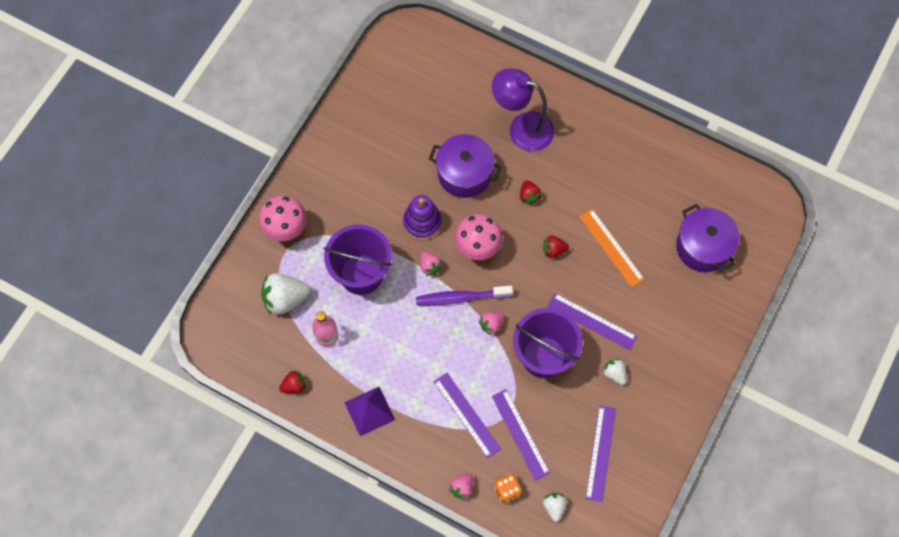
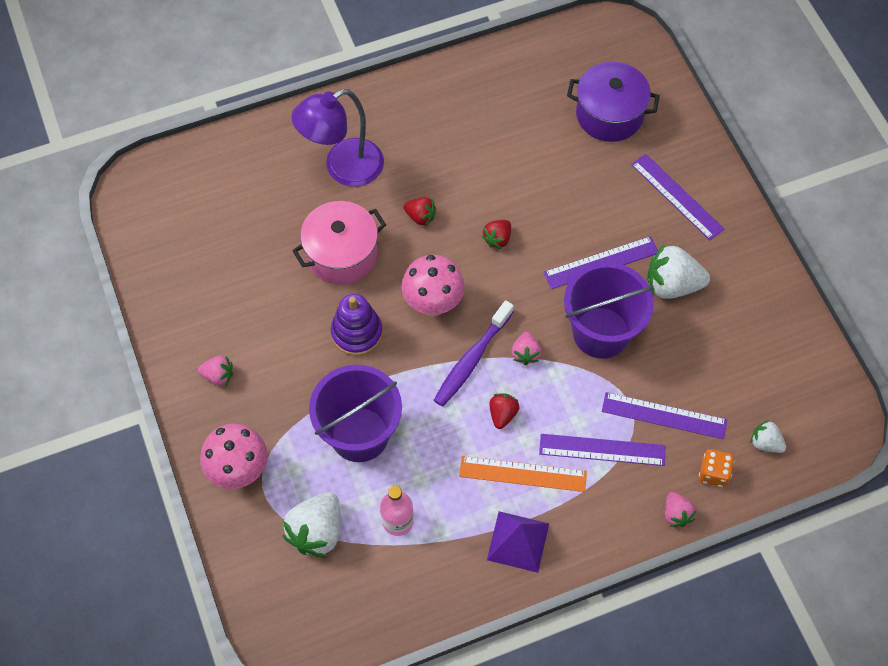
camera: 50 degrees left, 5 degrees down
red strawberry [279,370,306,393] -> red strawberry moved to [489,393,519,429]
pink strawberry [420,252,443,276] -> pink strawberry moved to [198,356,233,385]
purple pot [429,134,502,198] -> pink pot [292,201,386,285]
orange ruler [579,209,644,288] -> orange ruler moved to [459,456,587,492]
purple ruler [585,406,616,502] -> purple ruler moved to [631,154,724,240]
white strawberry [602,359,627,385] -> white strawberry [647,244,710,299], size x1.83

